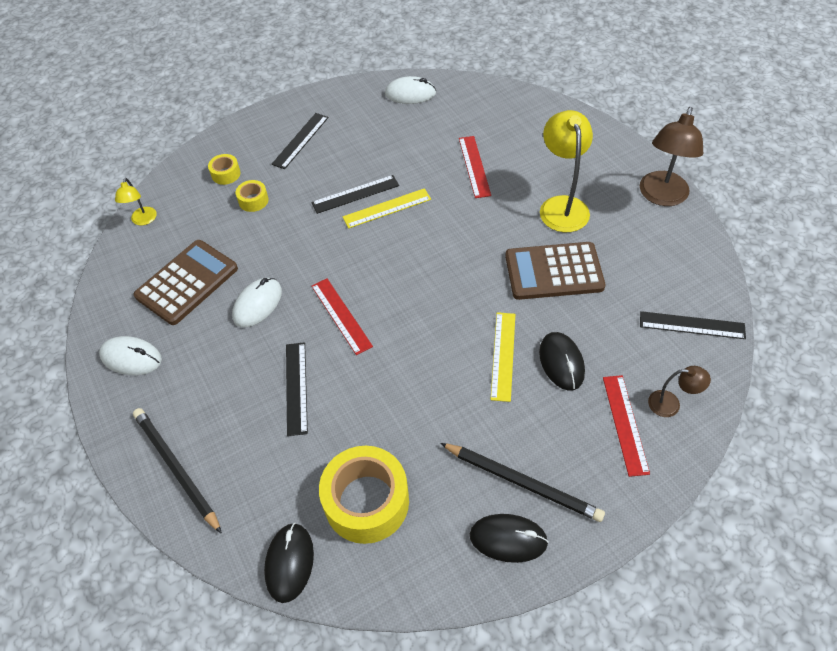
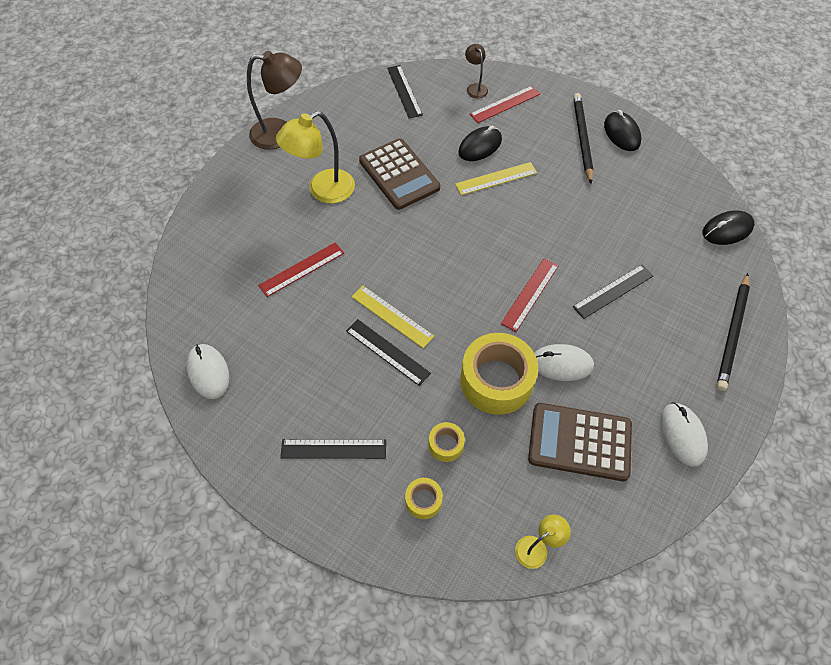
camera: 120 degrees left, 5 degrees up
yellow tape [319,446,409,544] -> yellow tape moved to [461,333,538,415]

